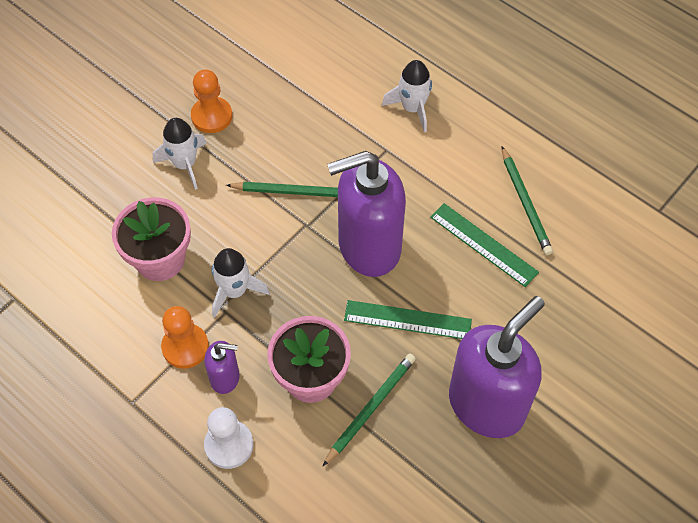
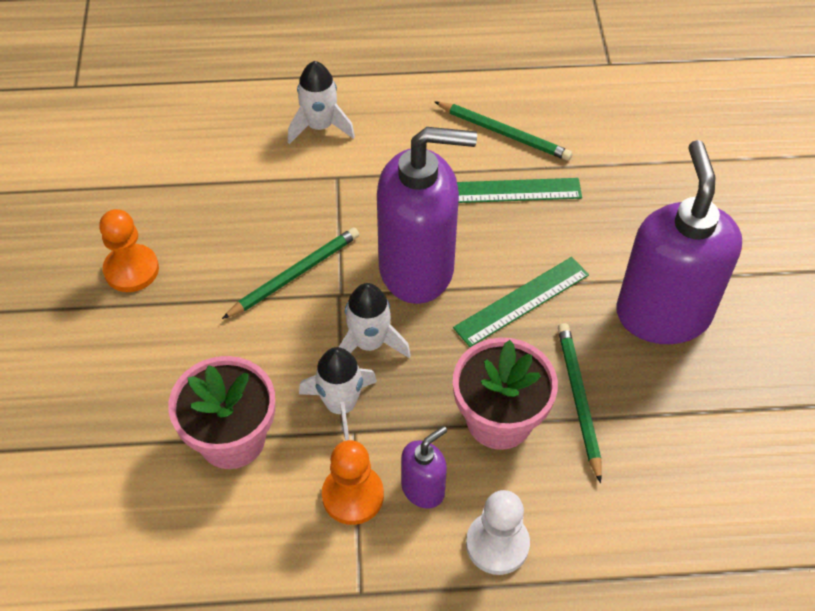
camera: 45 degrees left, 5 degrees down
white rocket [152,118,207,190] -> white rocket moved to [339,283,411,358]
purple soap dispenser [327,151,406,277] -> purple soap dispenser turned 120 degrees counterclockwise [377,127,477,304]

